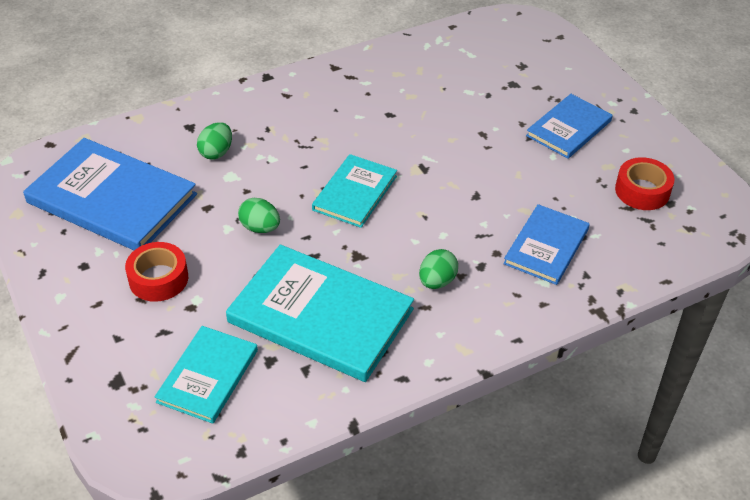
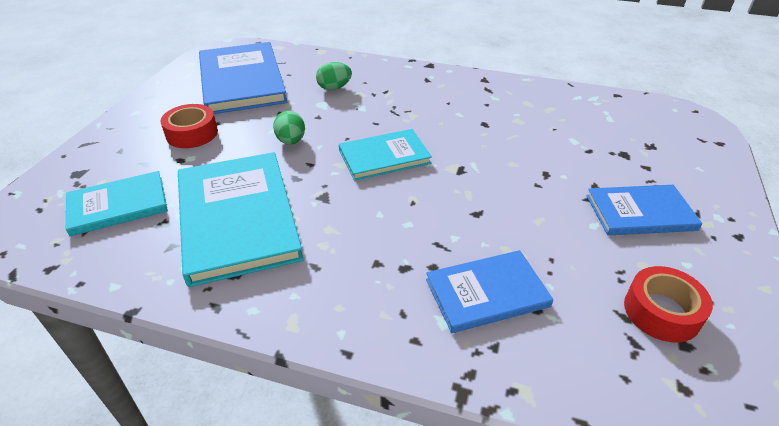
camera: 45 degrees right, 5 degrees down
green egg [419,249,458,289] -> none

